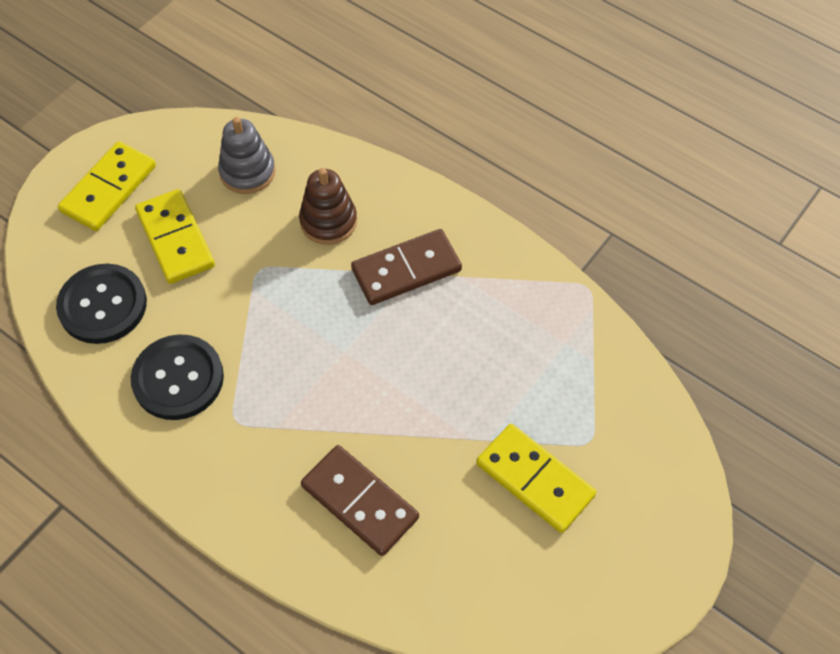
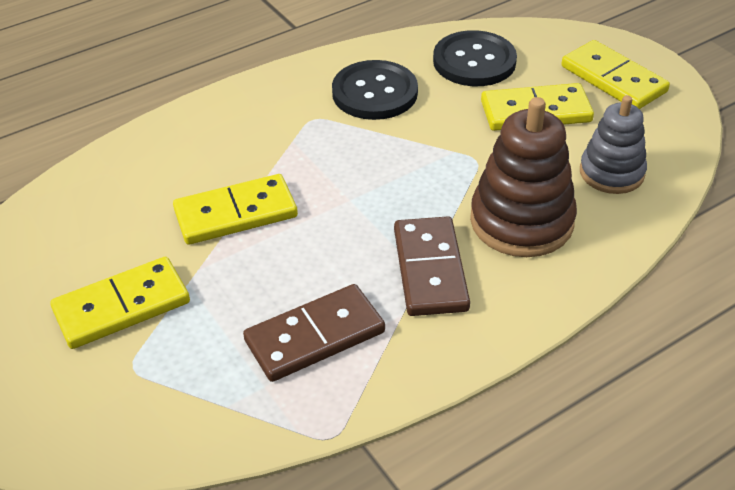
camera: 110 degrees right, 15 degrees down
brown stacking toy [299,168,357,245] -> brown stacking toy [470,97,577,257], size x1.53
brown domino [301,445,419,556] -> brown domino moved to [243,284,385,382]
none -> yellow domino [173,174,298,245]

